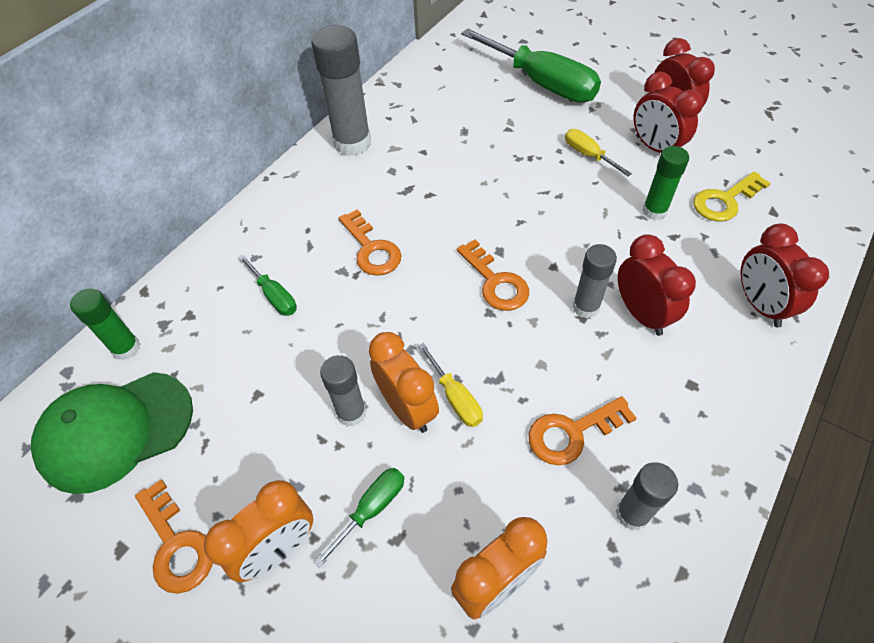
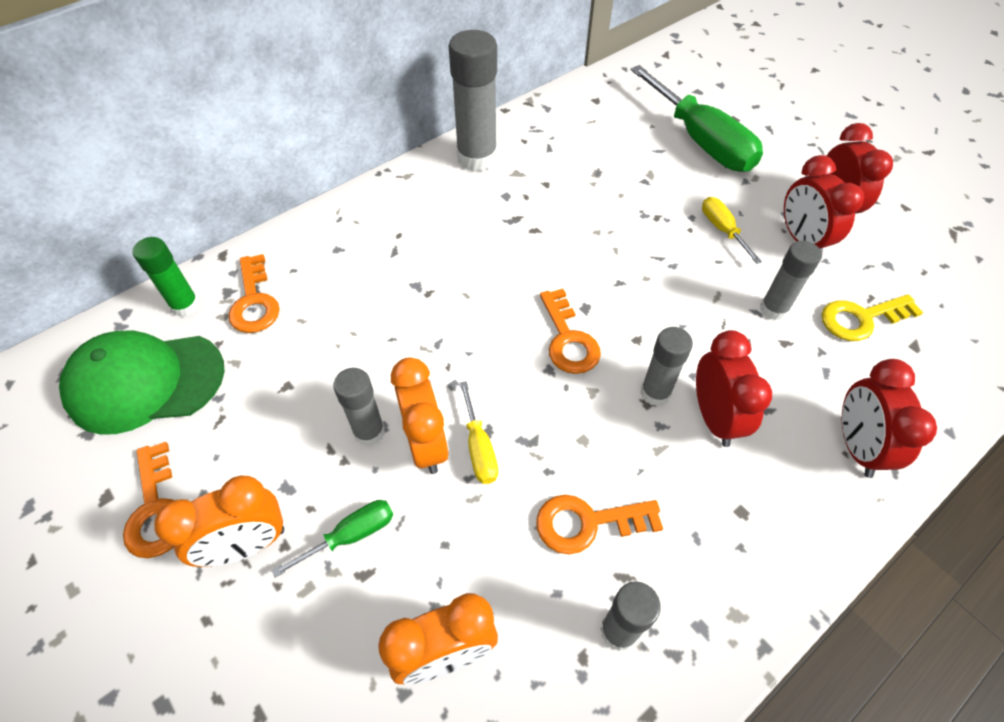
camera: 15 degrees right, 0 degrees up
green screwdriver [238,254,297,316] -> none
orange key [339,209,401,276] -> orange key moved to [228,254,280,333]
green glue stick [642,146,689,220] -> grey glue stick [760,241,822,320]

